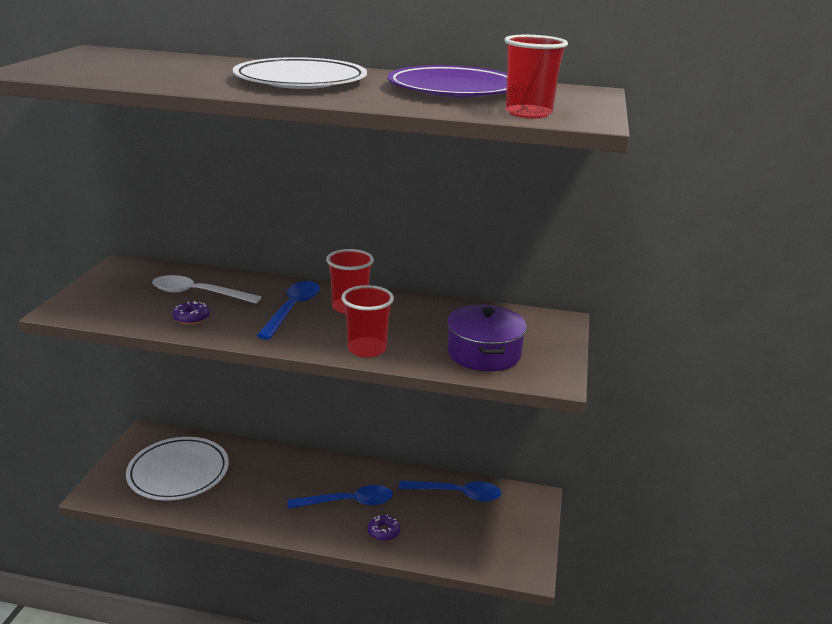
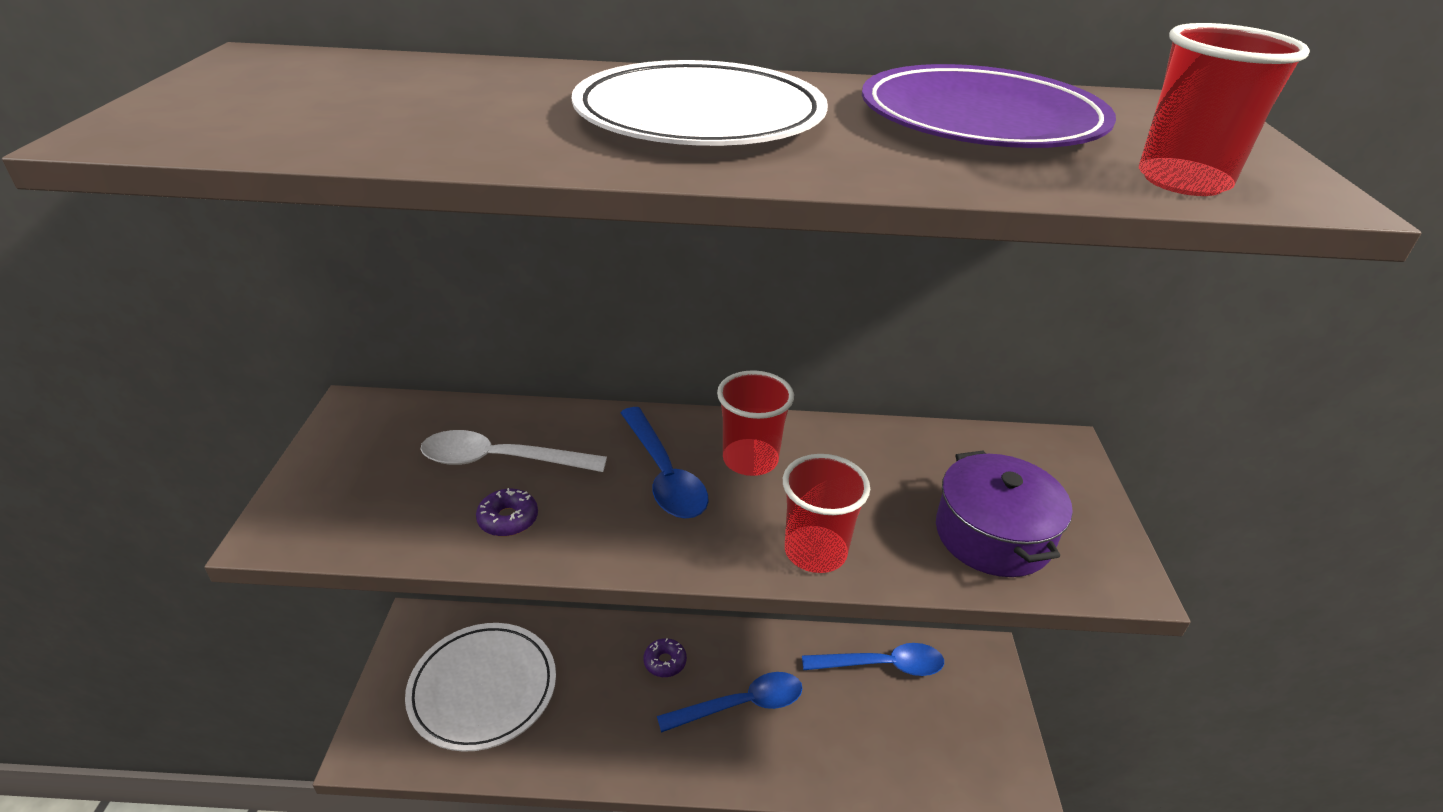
camera: 10 degrees left, 10 degrees up
blue spoon [257,281,320,340] -> blue spoon turned 150 degrees clockwise [620,407,709,519]
purple donut [367,514,400,541] -> purple donut moved to [644,638,687,677]

